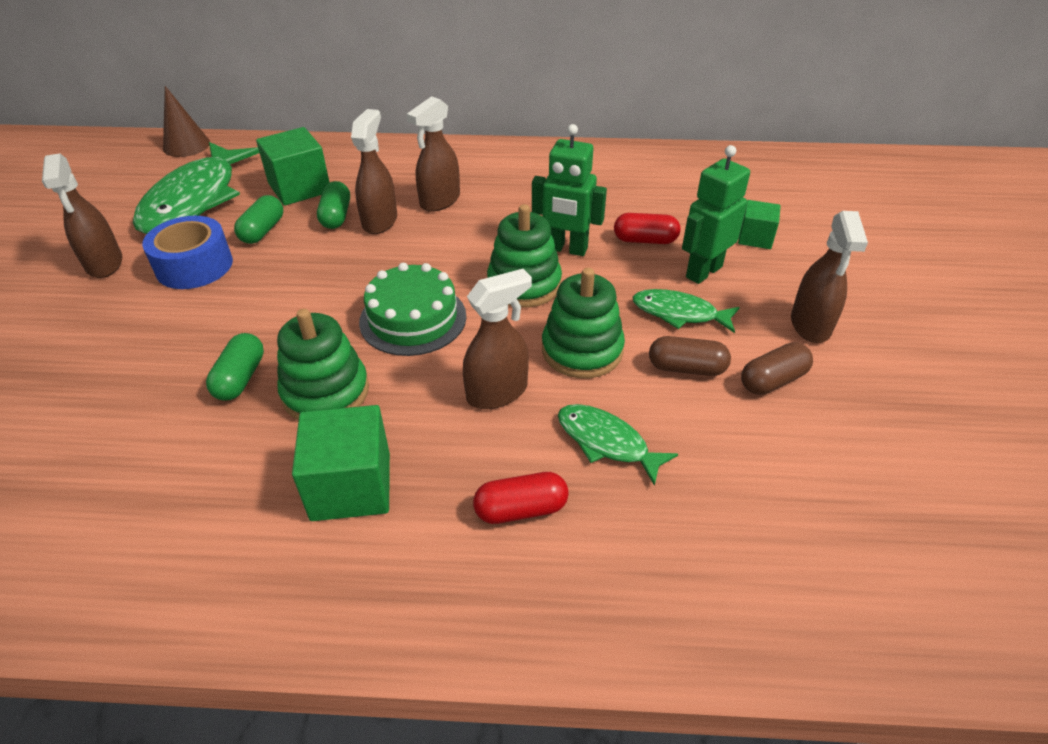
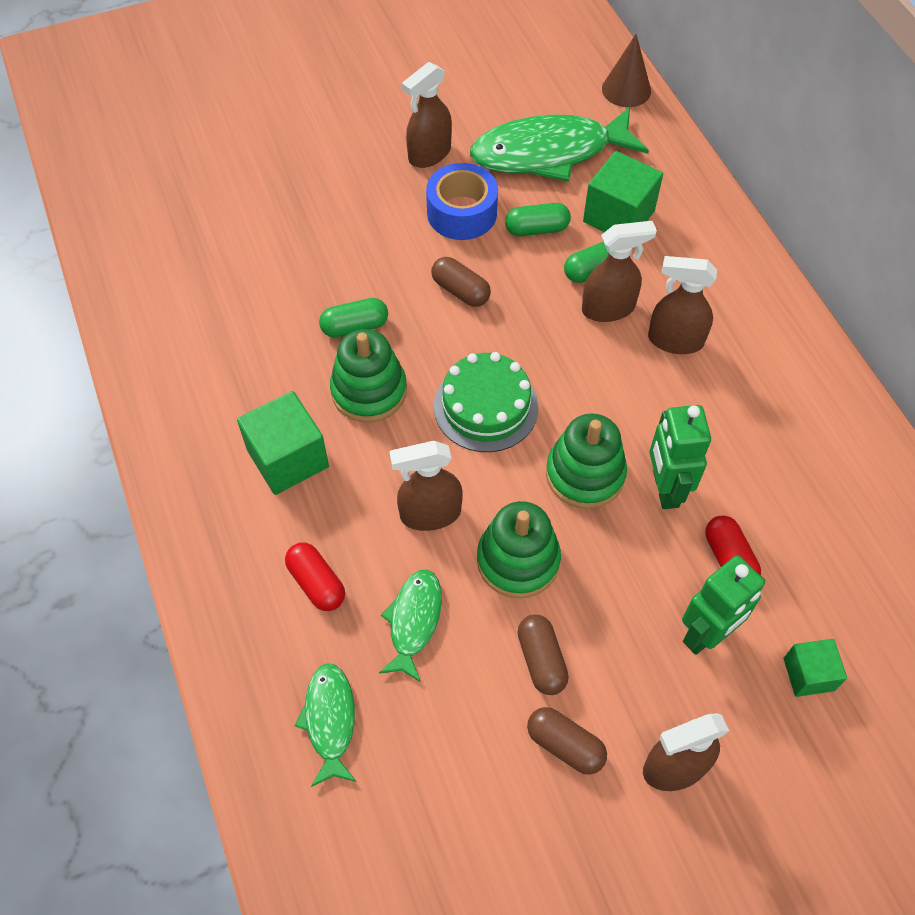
camera: 65 degrees right, 15 degrees up
brown spray bottle [463,269,532,409] -> brown spray bottle turned 135 degrees clockwise [390,440,463,531]
green fish [633,289,740,333] -> green fish moved to [295,663,357,787]
green robot [682,145,750,284] -> green robot turned 120 degrees clockwise [682,556,765,655]
none -> brown capsule [431,257,491,307]

